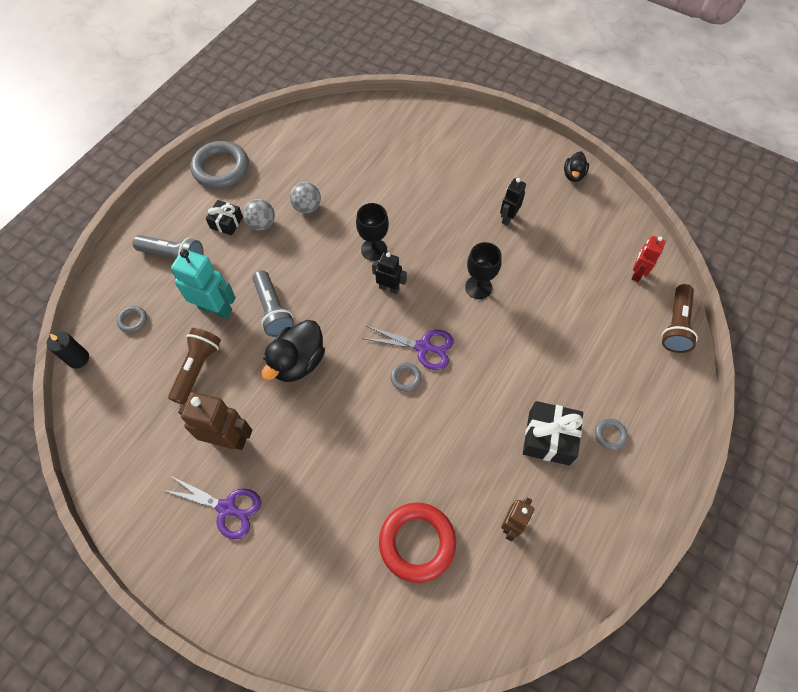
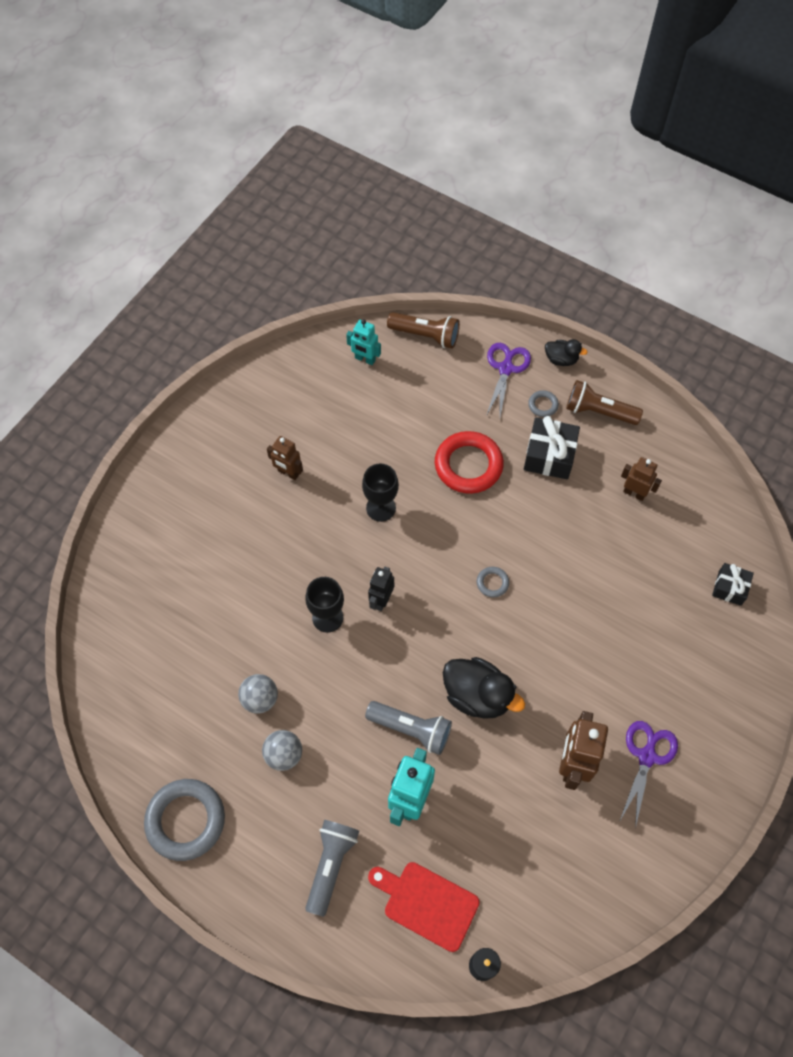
camera: 90 degrees left, 0 degrees up
grey ring [117,306,147,333] -> red cutting board [368,862,480,952]
brown flashlight [168,328,221,404] -> brown flashlight moved to [566,380,643,425]
black gift [206,200,243,236] -> black gift moved to [712,563,754,606]
grey flashlight [252,270,294,337] -> grey flashlight turned 45 degrees clockwise [365,701,452,755]
purple scissors [362,326,454,370] -> purple scissors moved to [486,343,531,417]
red ring [379,502,456,583] -> red ring moved to [435,431,504,494]
black robot [500,178,526,226] -> brown robot [267,436,303,480]
black duck [564,151,589,182] -> black duck moved to [545,339,588,366]
red robot [632,236,665,282] -> turquoise robot [346,319,381,365]

